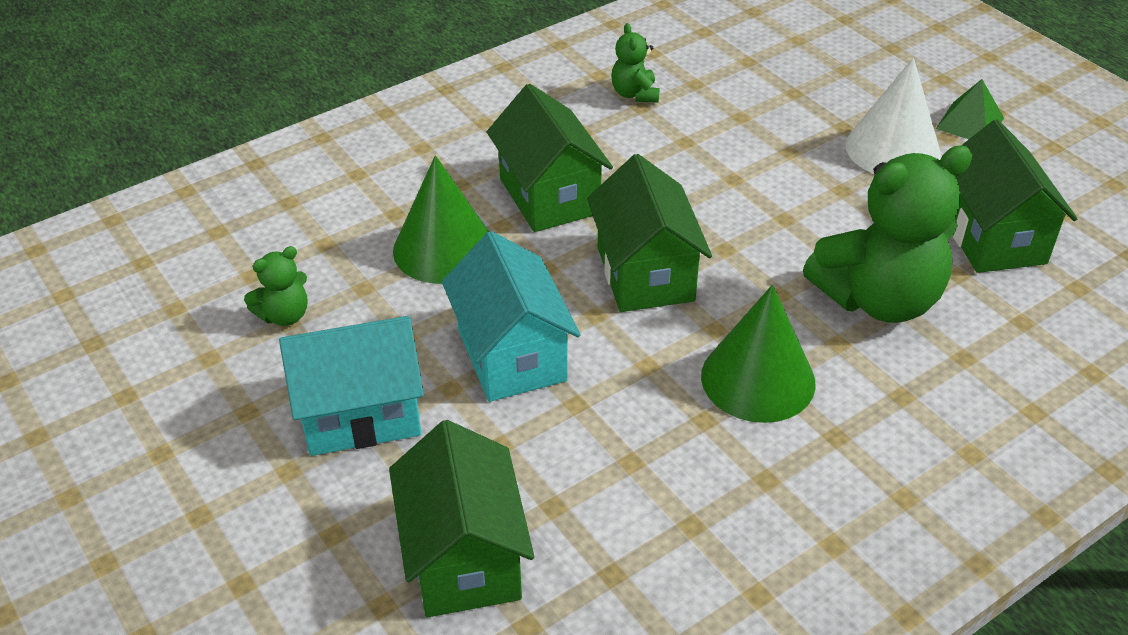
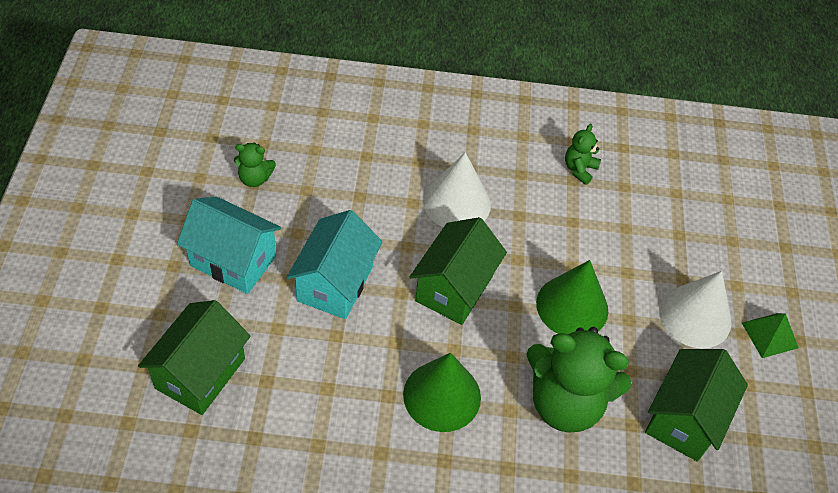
camera: 35 degrees right, 10 degrees up
green cone [393,155,489,284] -> green cone moved to [536,260,608,334]
green house [487,84,613,232] -> white cone [423,152,491,227]

